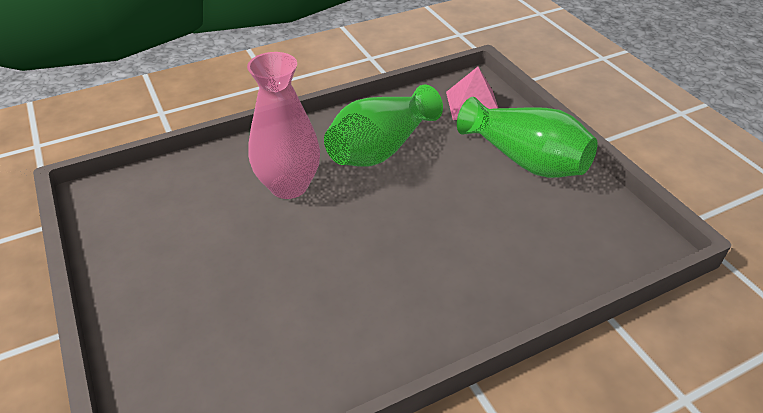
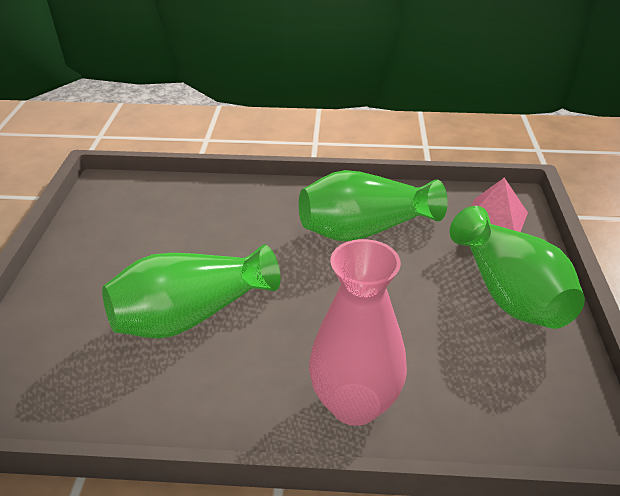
camera: 30 degrees right, 5 degrees down
pink vase [247,52,320,199] -> pink vase moved to [309,239,407,426]
none -> green vase [102,244,280,339]

